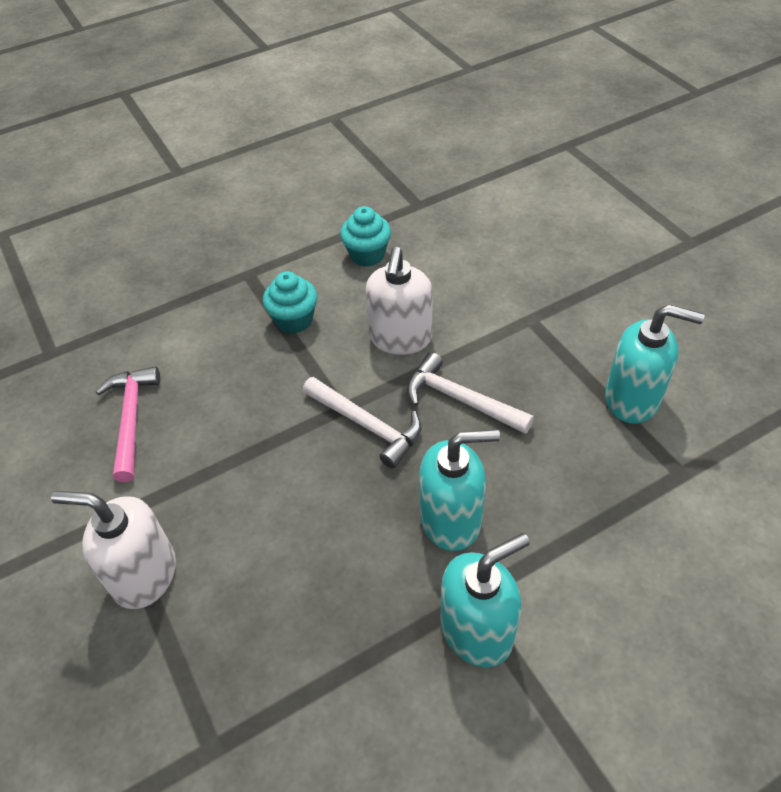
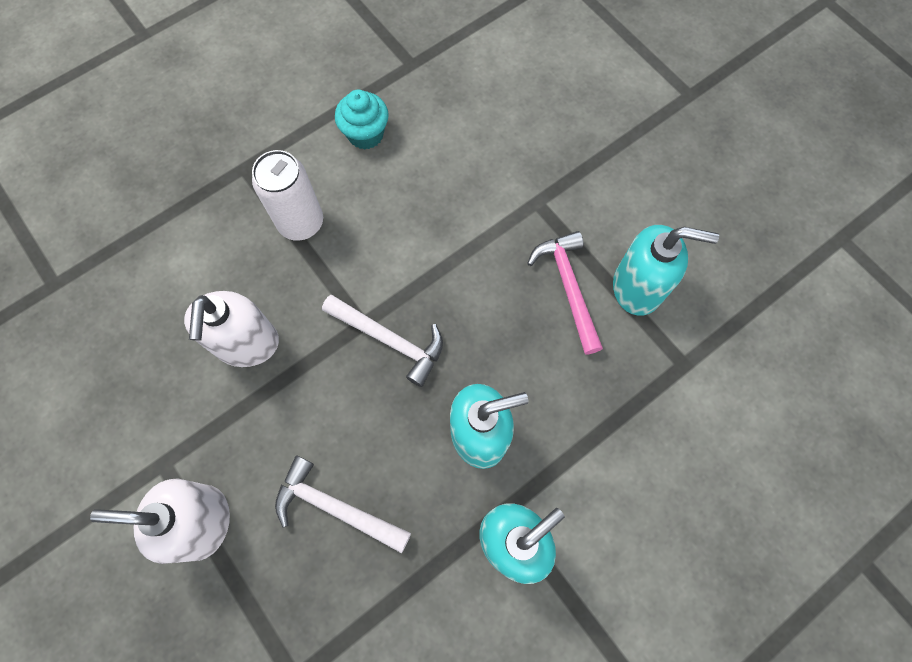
camera: 10 degrees left, 20 degrees up
pink hammer [96,366,160,482] -> pink hammer moved to [527,231,603,355]
turquoise cupcake [263,271,318,334] -> white can [252,150,323,241]
white soap dispenser [366,247,432,355] -> white soap dispenser moved to [184,291,279,367]
white hammer [407,352,534,434] -> white hammer moved to [275,455,411,553]

